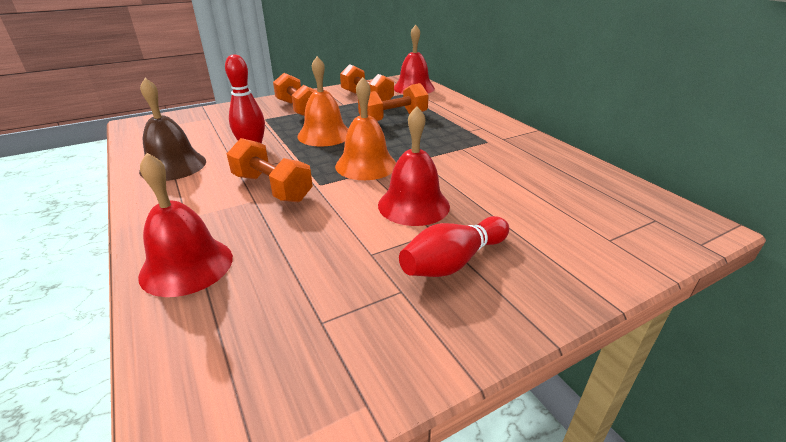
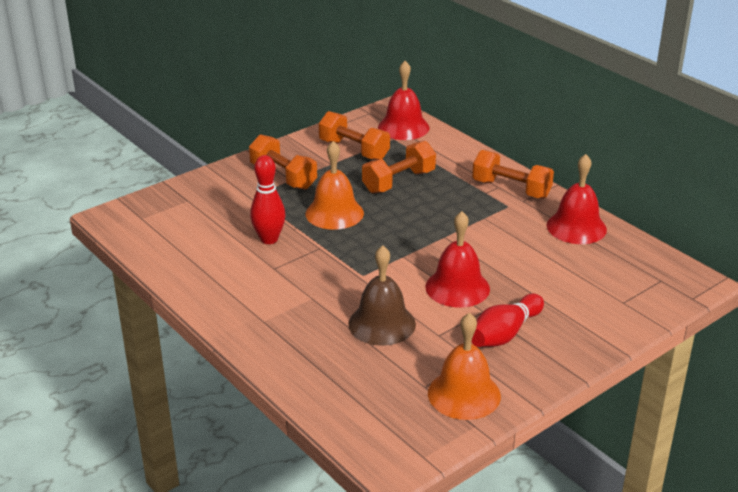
camera: 10 degrees left, 0 degrees up
red bell [138,153,233,297] -> red bell moved to [547,154,607,244]
brown bell [139,78,206,181] -> brown bell moved to [348,245,416,346]
orange dumbbell [227,138,313,202] -> orange dumbbell moved to [472,150,554,199]
orange bell [335,77,396,180] -> orange bell moved to [428,313,501,420]

